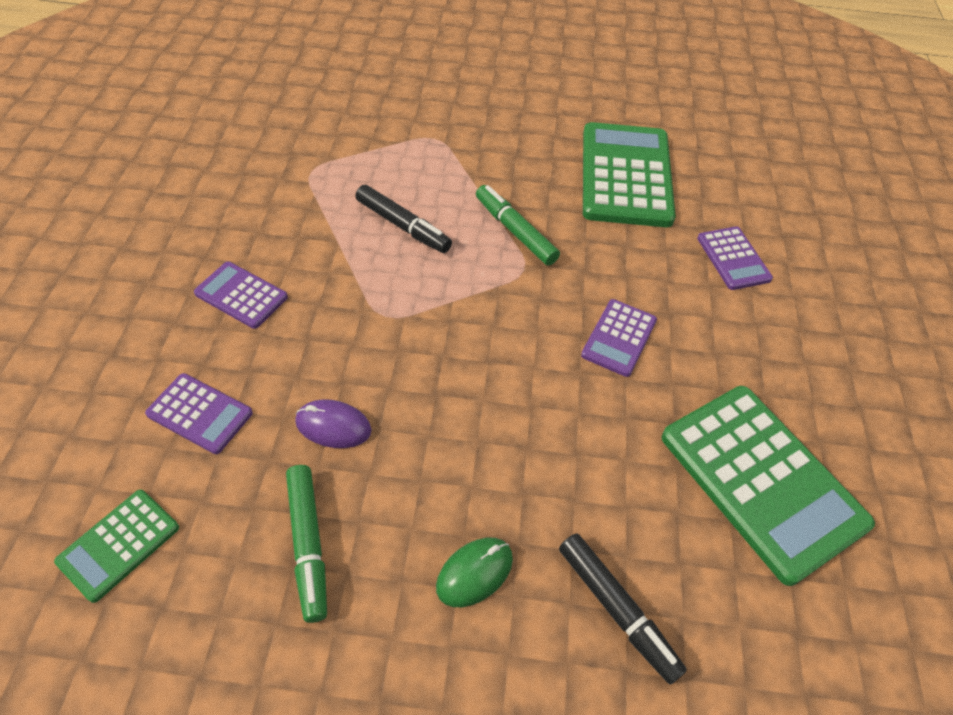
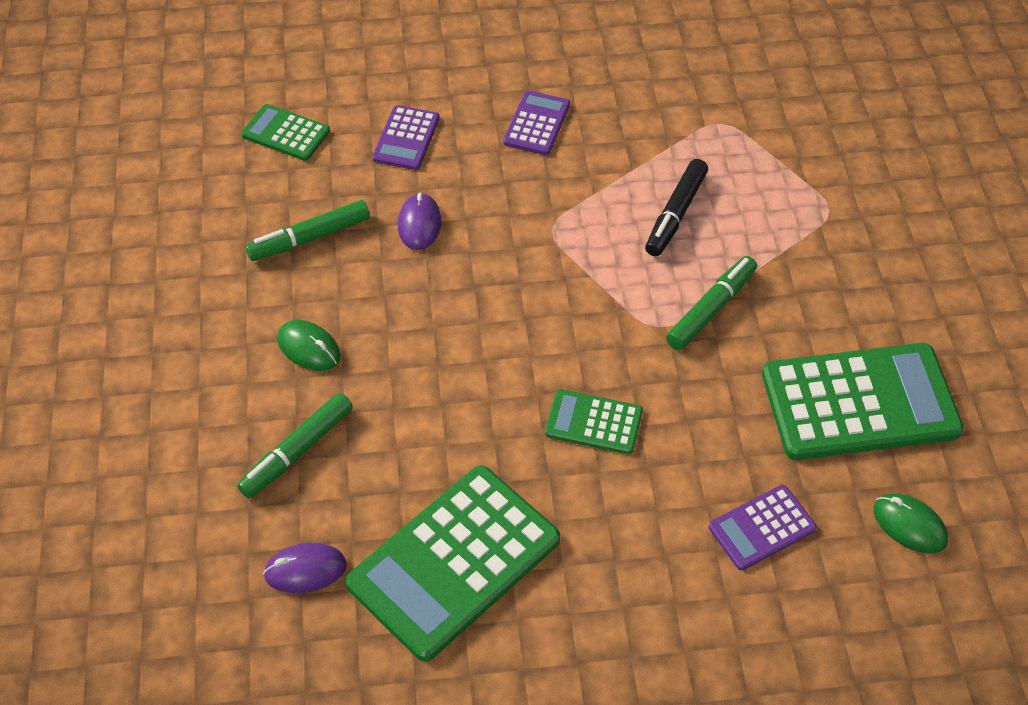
camera: 80 degrees right, 0 degrees up
black marker [559,534,687,684] -> green marker [237,393,353,498]
purple calculator [581,299,657,377] -> green calculator [545,389,643,454]
none -> purple mouse [263,543,347,593]
none -> green mouse [873,493,948,554]

